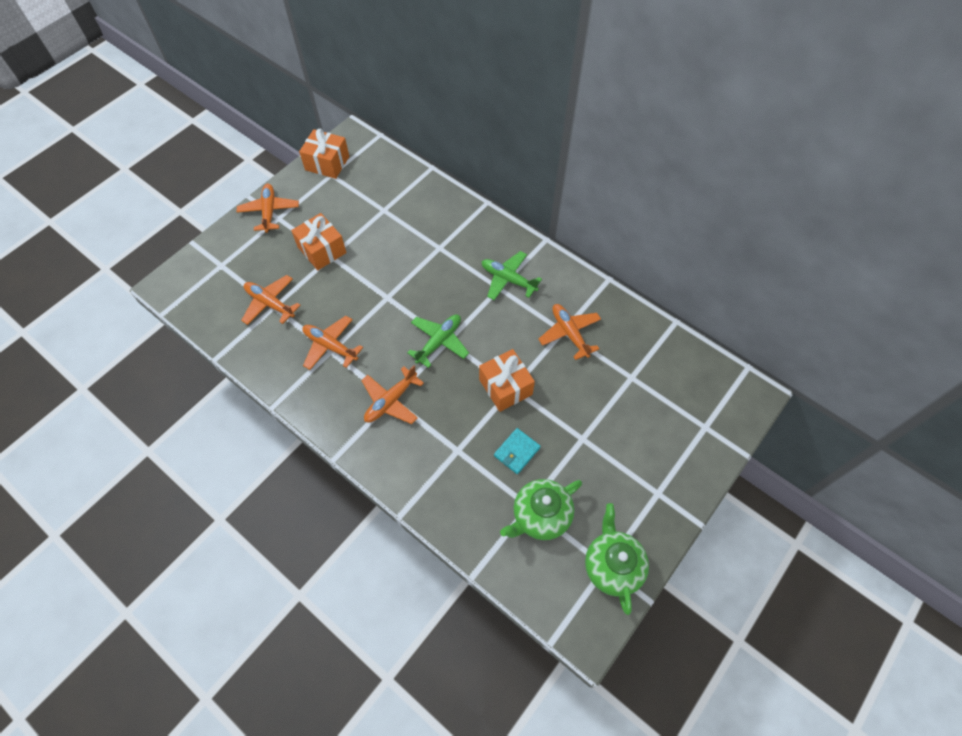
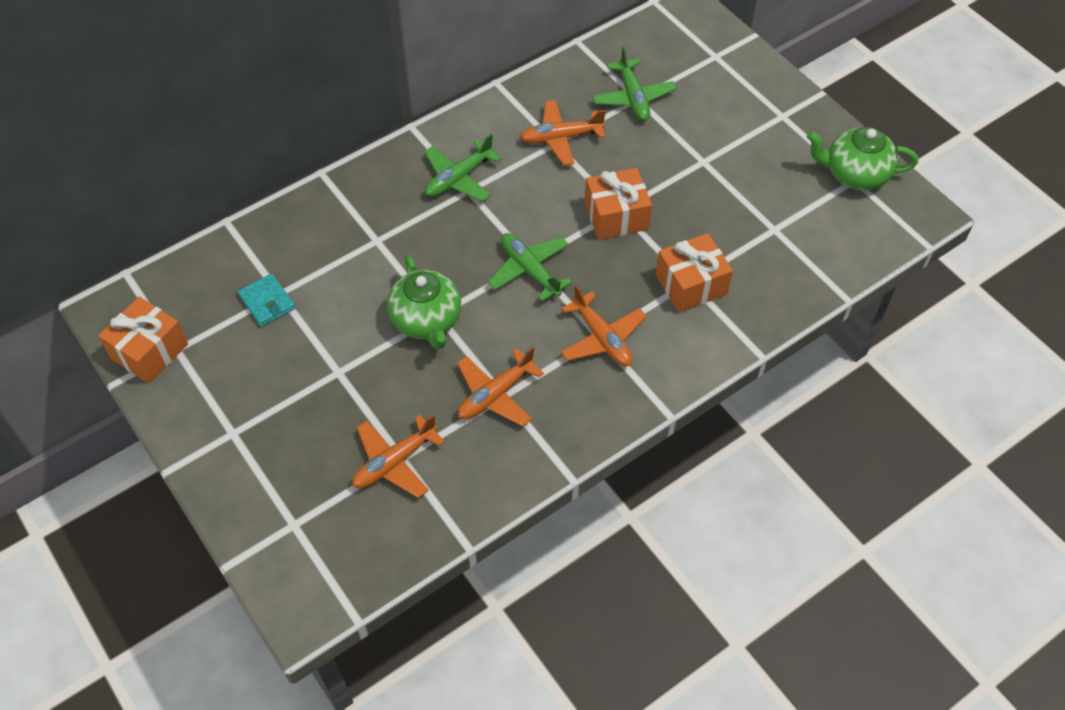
camera: 75 degrees left, 5 degrees down
orange plane [237,184,299,233] -> none
orange gift [291,213,347,270] -> orange gift moved to [656,233,733,313]
turquoise wallet [494,428,541,474] -> turquoise wallet moved to [238,274,295,327]
green teapot [500,479,582,540] -> green teapot moved to [387,255,461,349]
none -> green plane [592,46,676,121]

